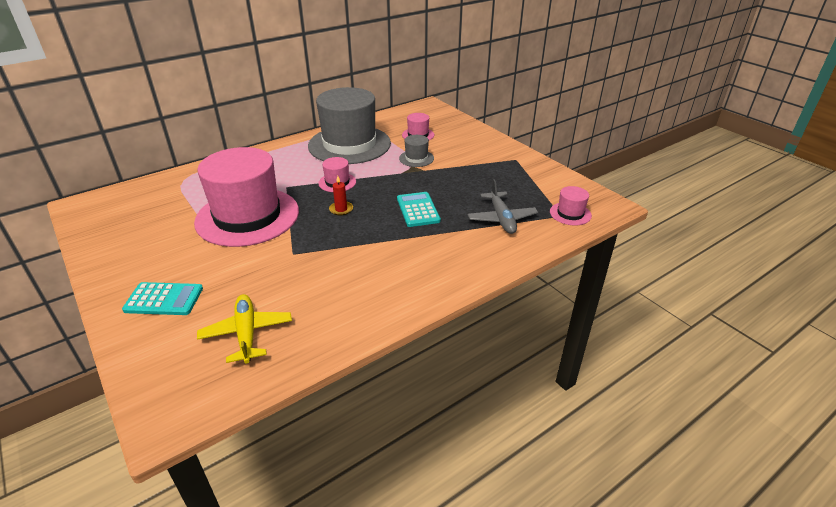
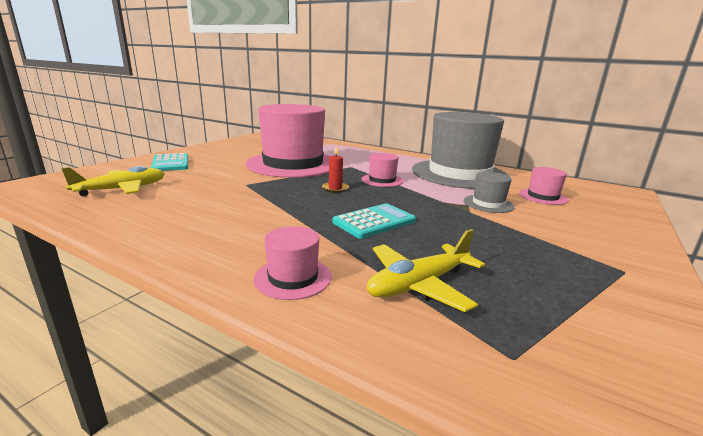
camera: 65 degrees right, 15 degrees down
grey plane [468,179,538,234] -> yellow plane [367,229,485,312]
pink hat [550,186,592,225] -> pink hat moved to [254,226,332,300]

